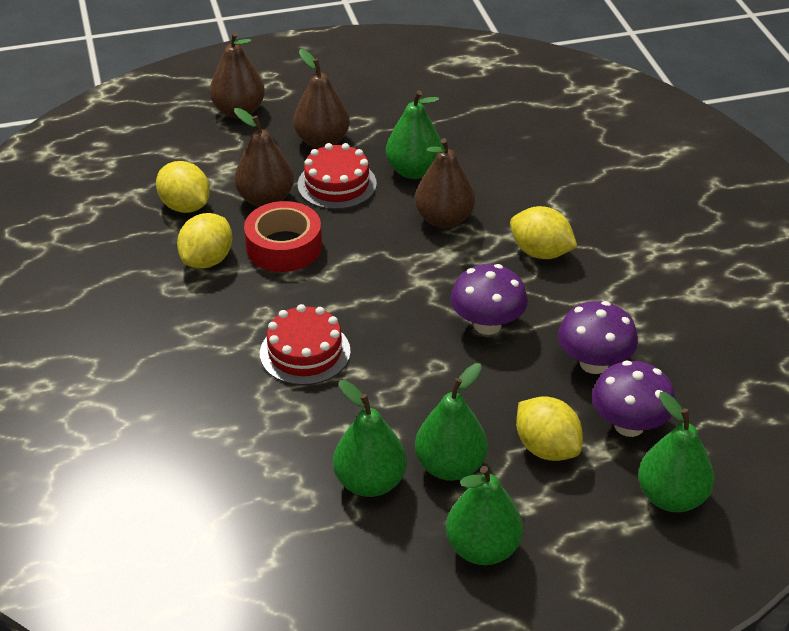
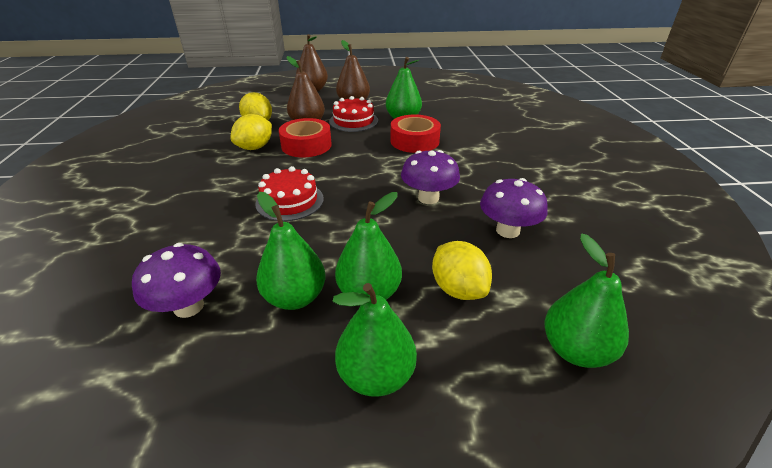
camera: 10 degrees right, 5 degrees down
brown pear [415,138,475,228] -> red tape [391,114,441,153]
yellow lemon [510,206,578,259] -> none
purple mushroom [592,361,676,437] -> purple mushroom moved to [132,243,221,318]

